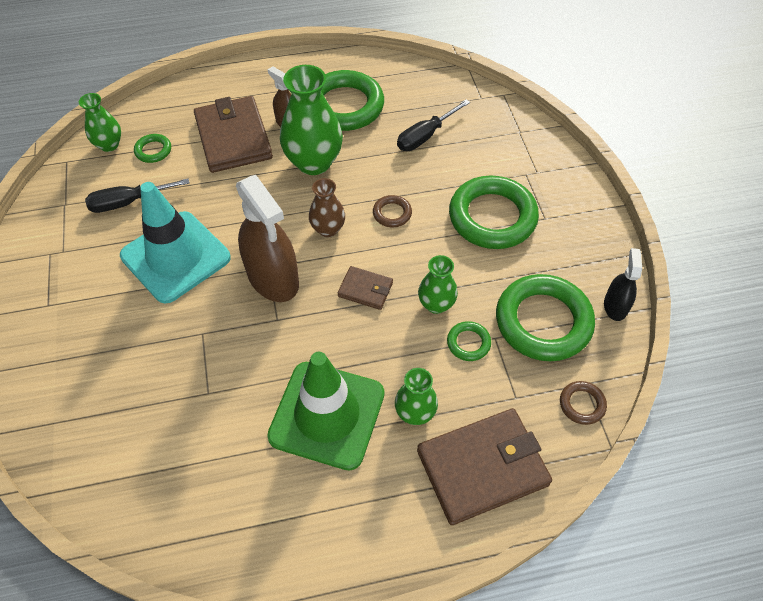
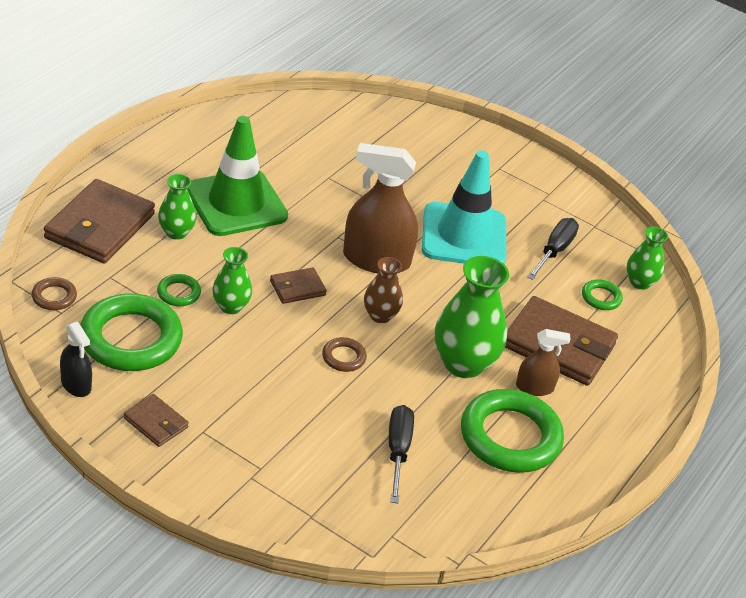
camera: 130 degrees right, 15 degrees down
green ring [449,176,539,249] -> none
none -> brown wallet [124,394,189,447]

